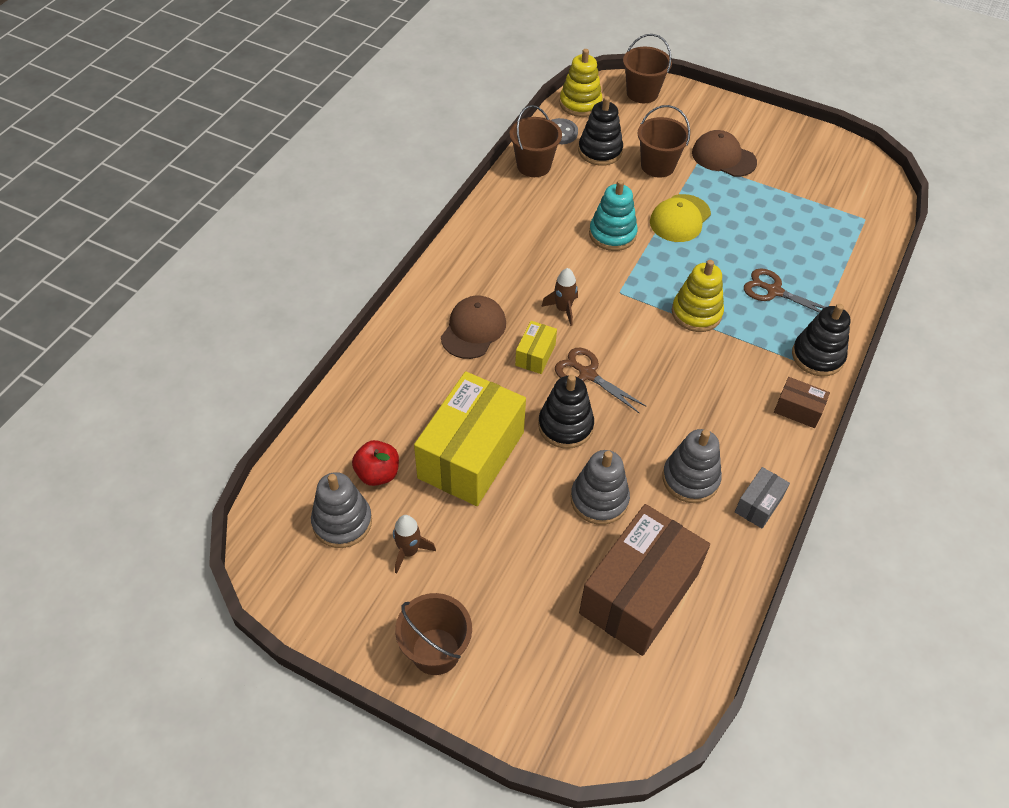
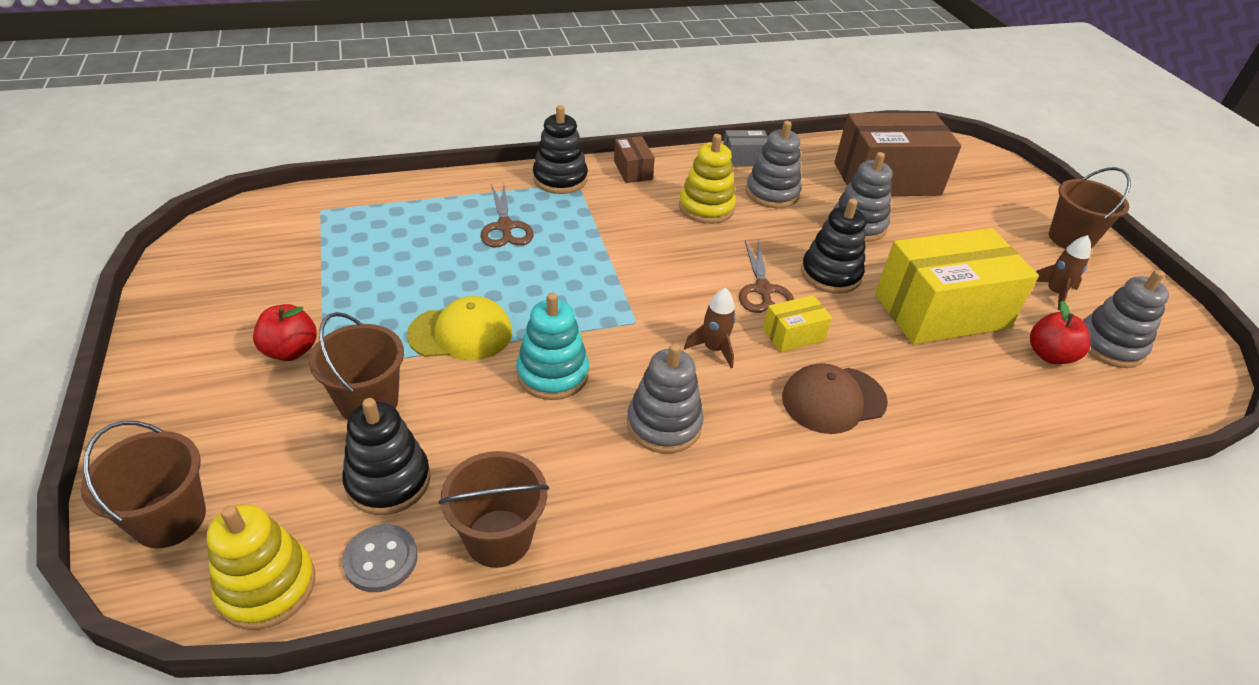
camera: 135 degrees left, 10 degrees down
yellow stacking toy [672,260,724,332] -> yellow stacking toy moved to [679,134,736,224]
brown cap [692,130,757,177] -> red apple [253,304,317,361]
none -> grey stacking toy [627,343,704,453]

